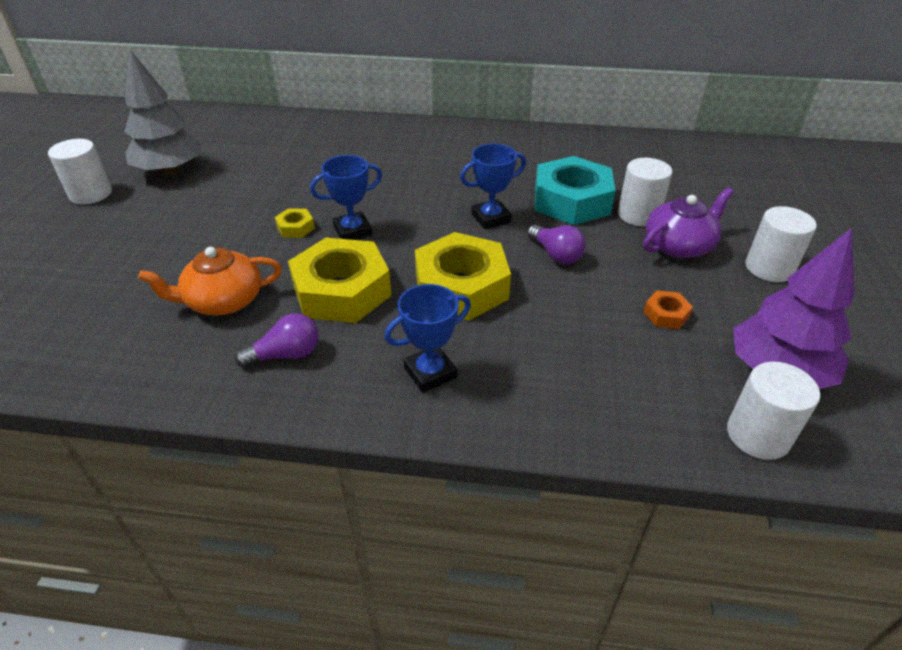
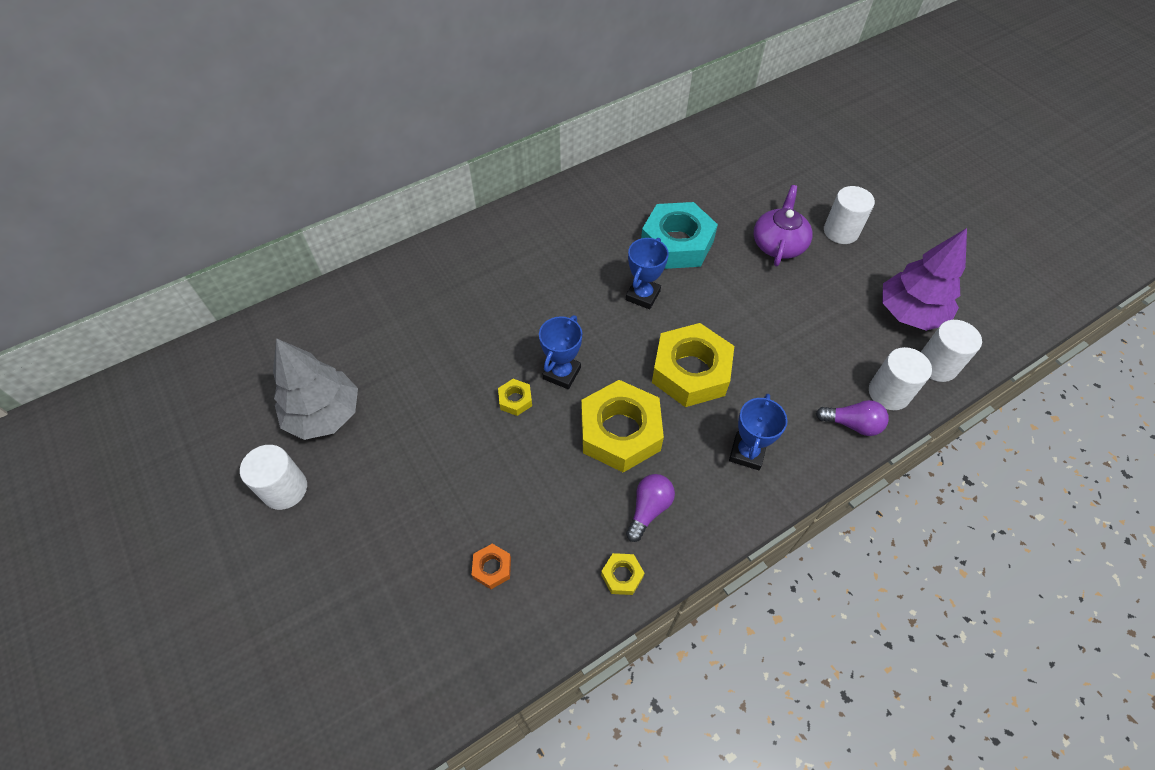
camera: 40 degrees left, 15 degrees up
orange teapot [138,247,282,315] -> none
purple light bulb [527,225,586,264] -> purple light bulb moved to [816,400,889,436]
white cylinder [618,158,673,226] -> white cylinder moved to [869,347,932,410]
orange nut [644,290,693,329] -> orange nut moved to [472,544,511,589]
none -> yellow nut [601,553,644,595]

